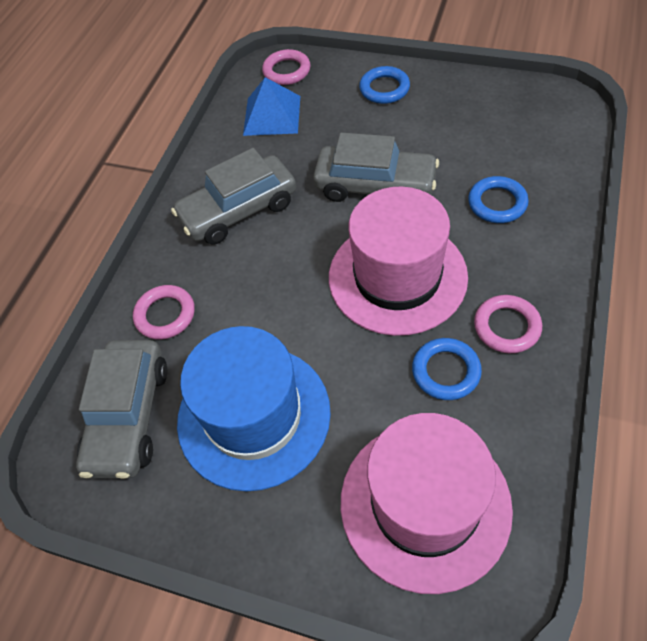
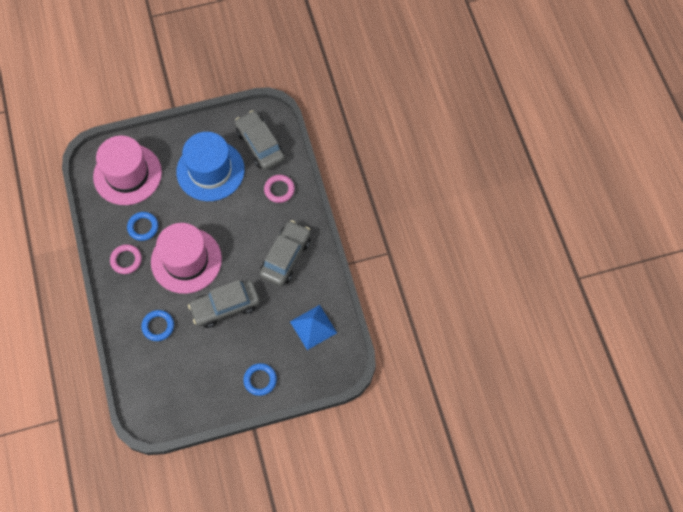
camera: 140 degrees right, 10 degrees up
pink ring [262,49,310,85] -> none

